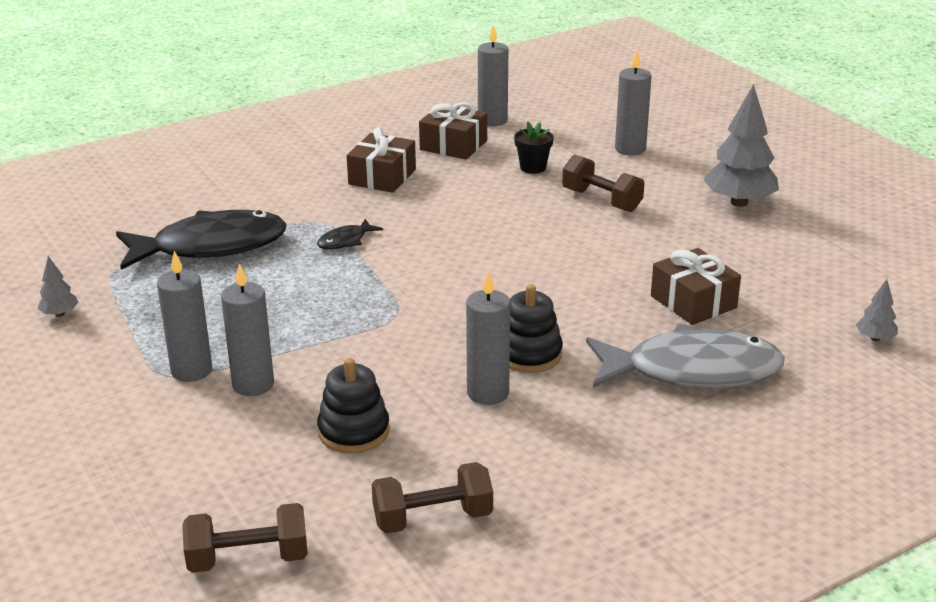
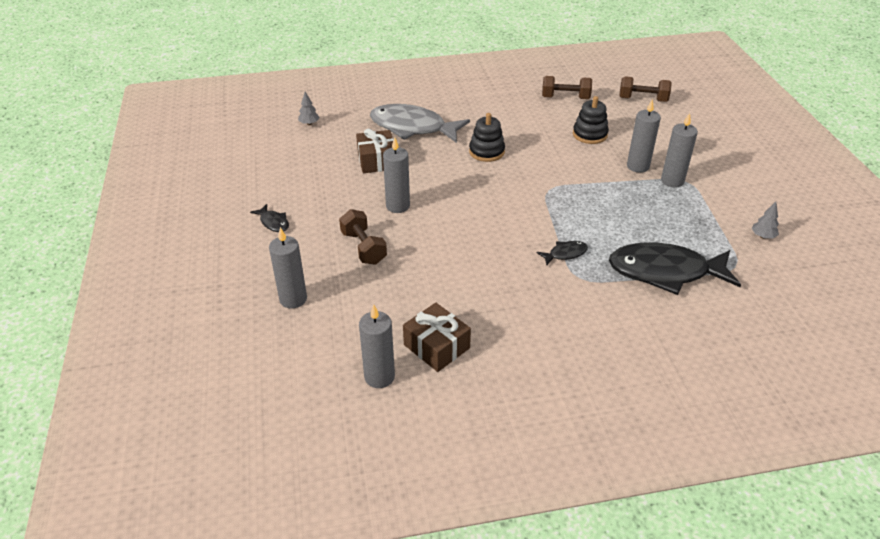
camera: 160 degrees left, 10 degrees up
brown gift [347,127,416,193] -> none
grey candle [466,271,510,405] -> grey candle moved to [383,137,410,213]
black flower pot [514,122,554,174] -> none
grey tree [703,84,779,207] -> black fish [250,204,289,232]

